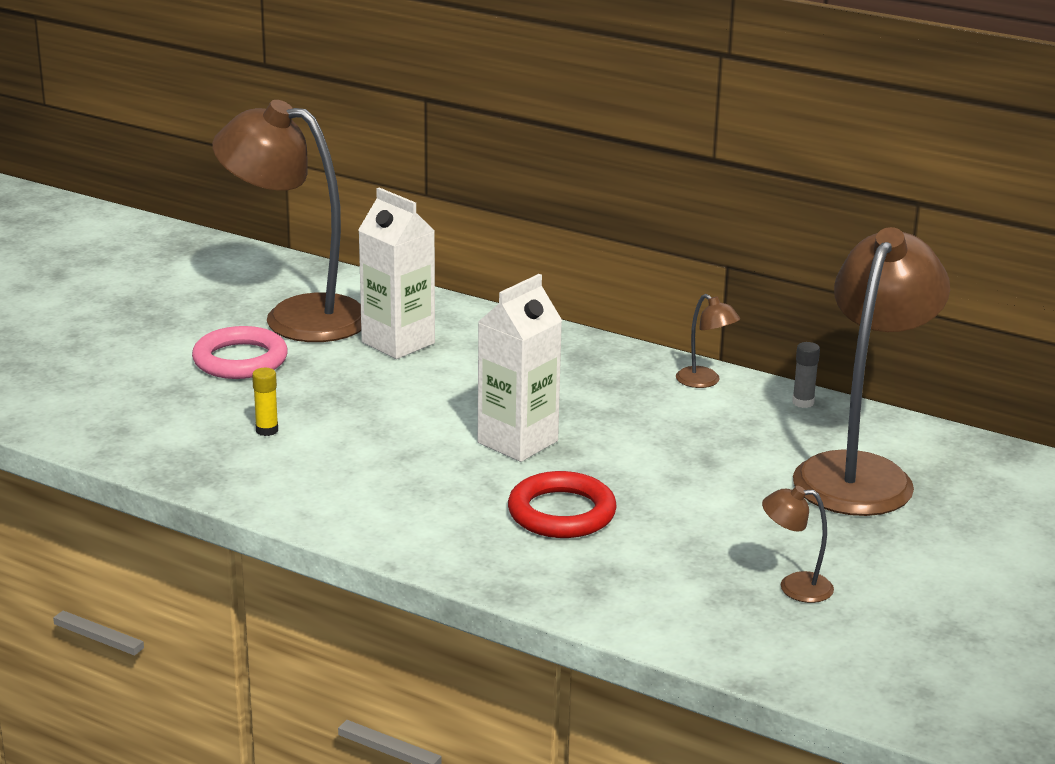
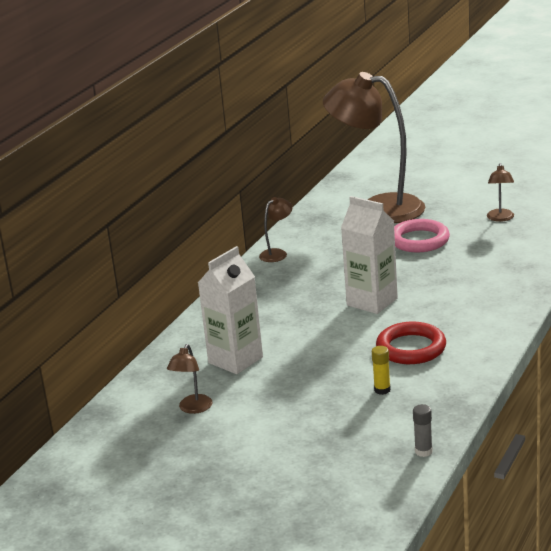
camera: 90 degrees left, 0 degrees up
pink ring [192,326,288,379] -> pink ring moved to [394,219,450,252]
brown lamp [212,100,361,342] -> brown lamp [167,344,212,414], size x0.40
red ring [508,471,617,538] -> red ring moved to [376,322,446,364]
grey glue stick [792,342,820,408] -> grey glue stick moved to [413,404,433,457]

